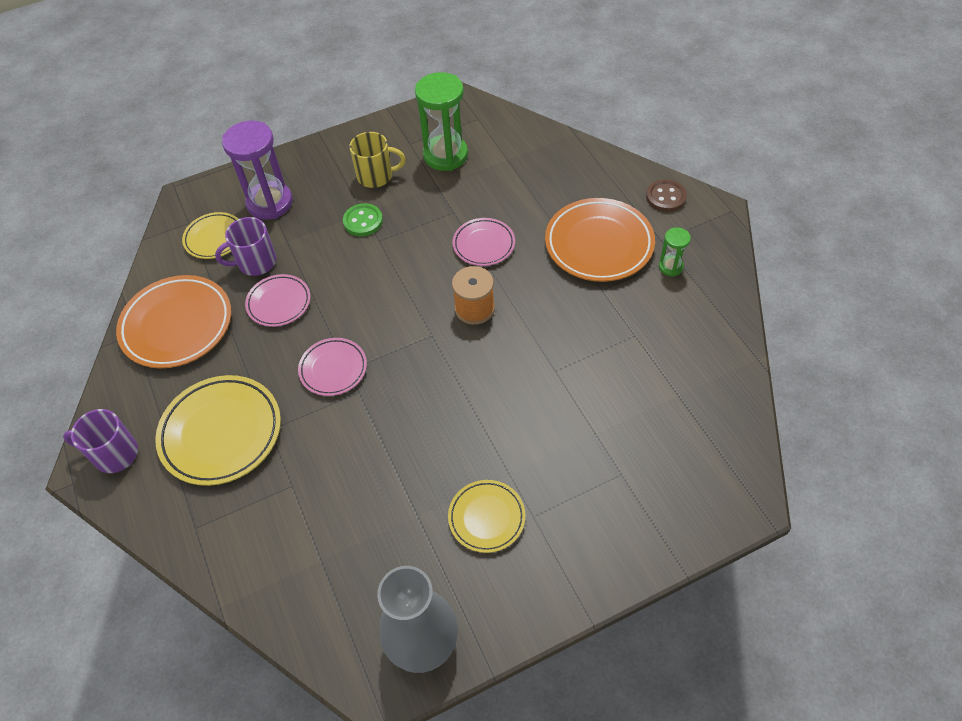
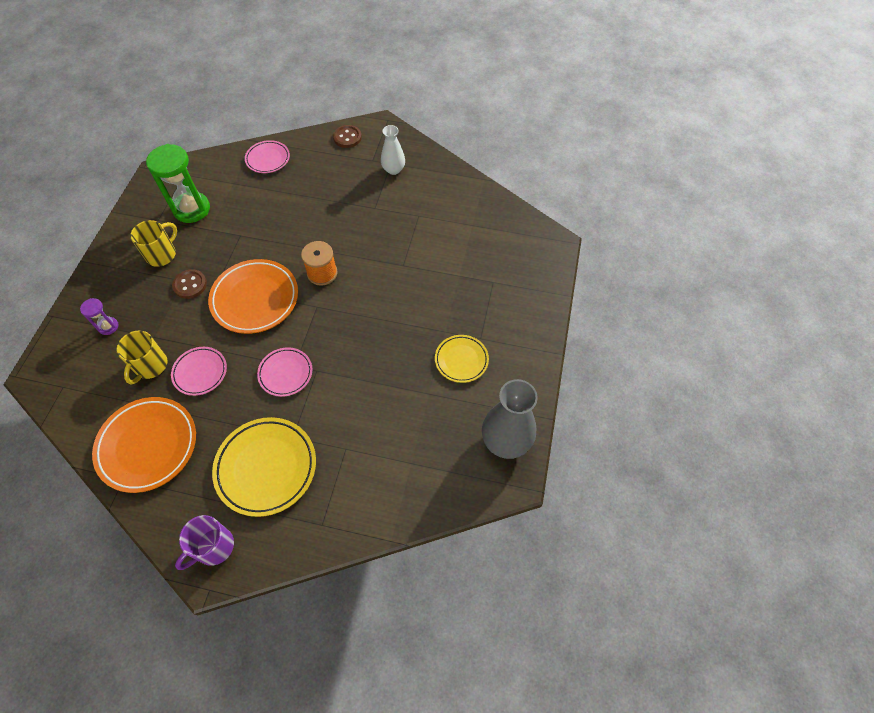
camera: 55 degrees left, 5 degrees up
yellow plate [182,212,238,259] -> none
purple mug [215,217,276,276] -> yellow mug [117,330,168,385]
purple hourglass [222,121,293,220] -> purple hourglass [80,298,118,335], size x0.49
green button [343,203,383,236] -> brown button [172,269,207,299]
pink plate [453,218,515,266] -> pink plate moved to [245,140,290,173]
orange plate [545,198,655,282] -> orange plate moved to [208,259,298,334]
green hourglass [659,227,691,277] -> white vase [381,125,405,175]

